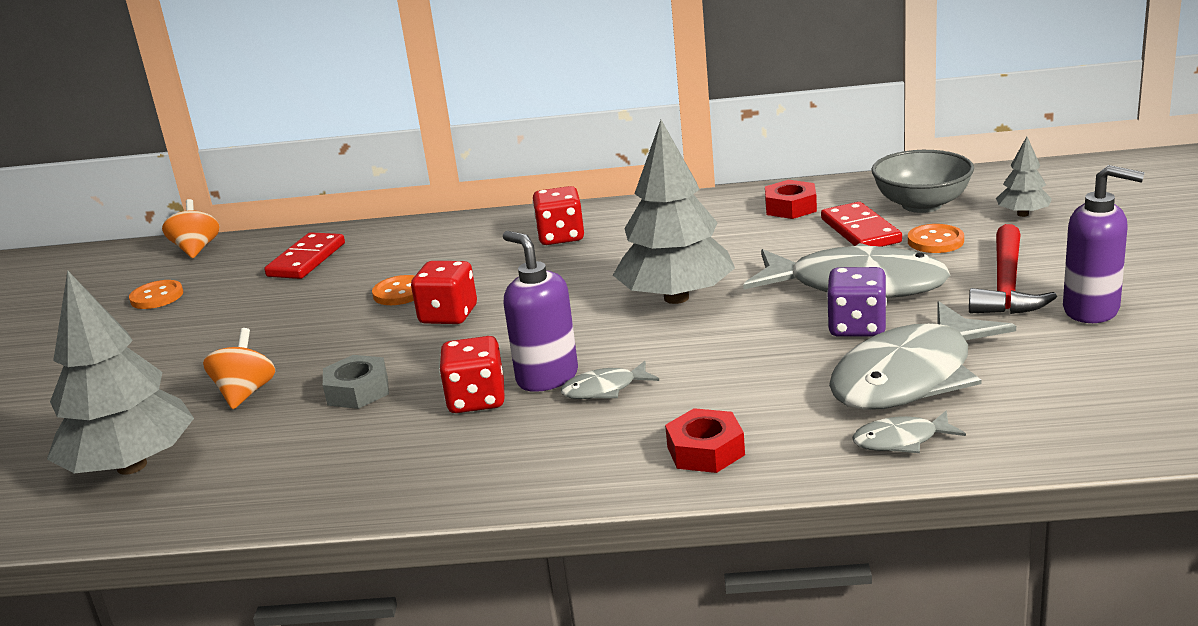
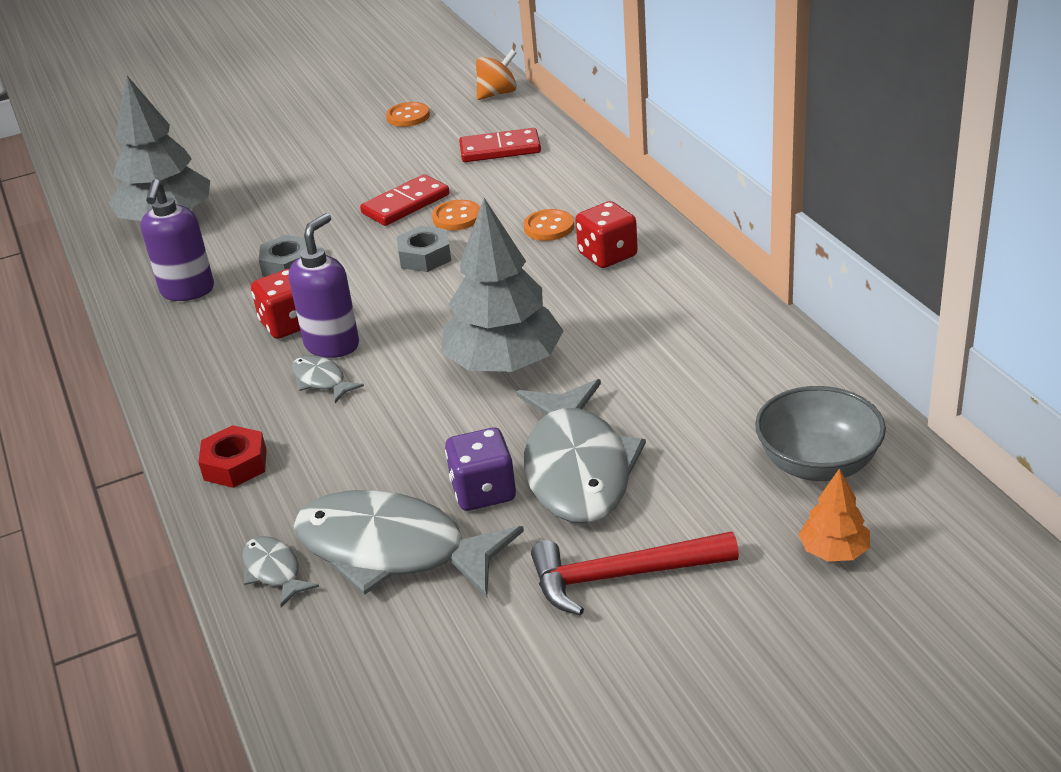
camera: 65 degrees right, 10 degrees up
orange spinning top [203,328,275,409] -> none
red dice [411,261,477,324] -> grey nut [397,226,451,272]
red nut [765,180,817,219] -> none
red domino [821,202,902,247] -> red domino moved to [360,174,449,226]
orange button [908,224,964,253] -> orange button moved to [524,209,574,241]
grey tree [996,137,1052,217] -> orange tree [798,469,870,561]
purple soap dispenser [1063,165,1145,323] -> purple soap dispenser moved to [141,179,214,301]

